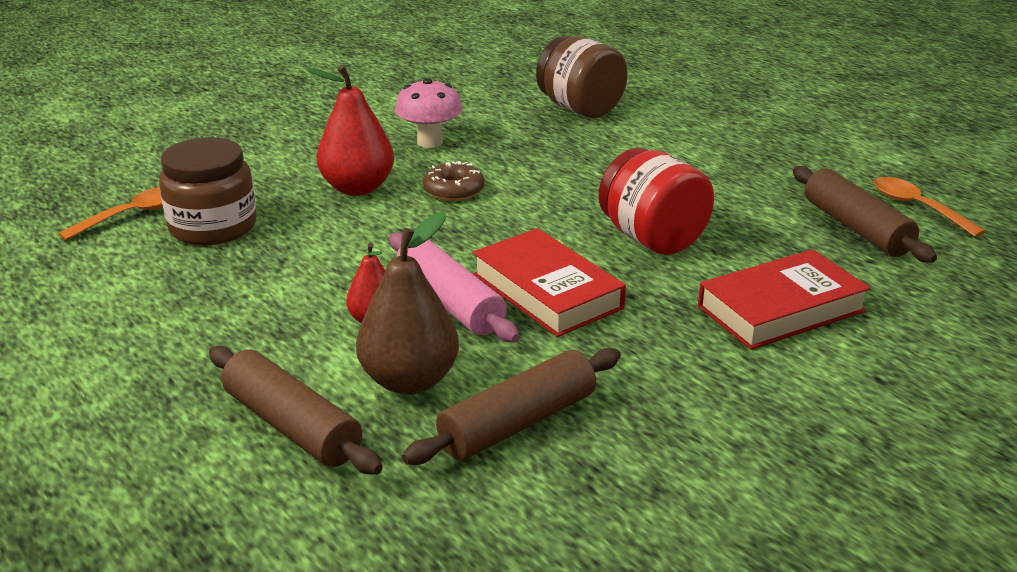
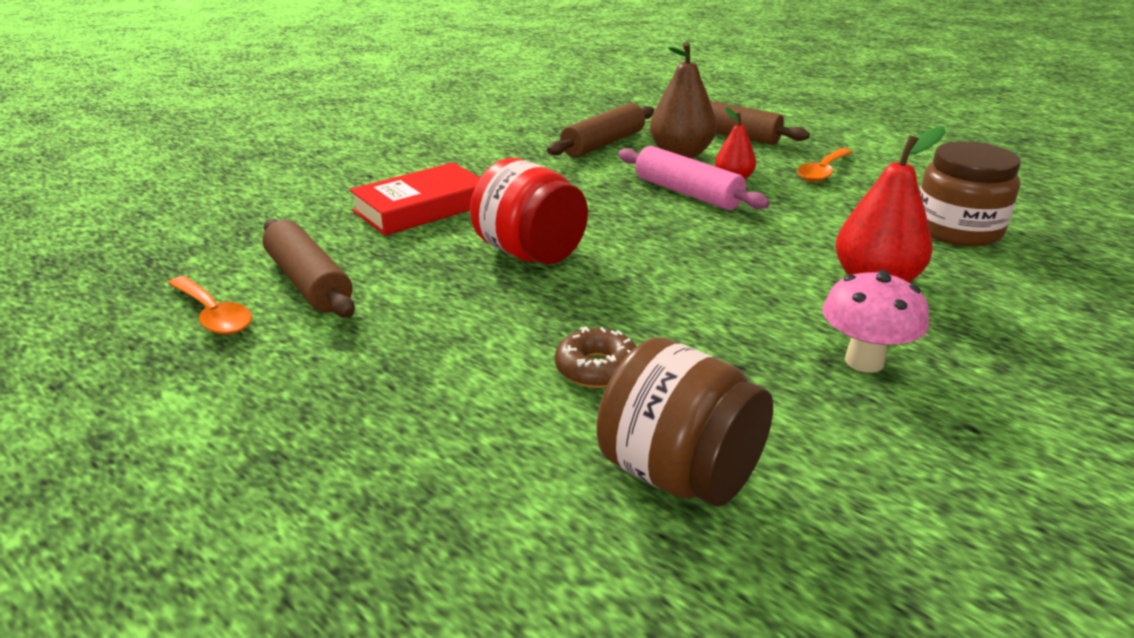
camera: 170 degrees right, 0 degrees up
orange spoon [58,187,163,241] -> orange spoon moved to [797,148,853,182]
brown donut [423,161,485,201] -> brown donut moved to [555,327,637,388]
red book [472,228,626,337] -> none

